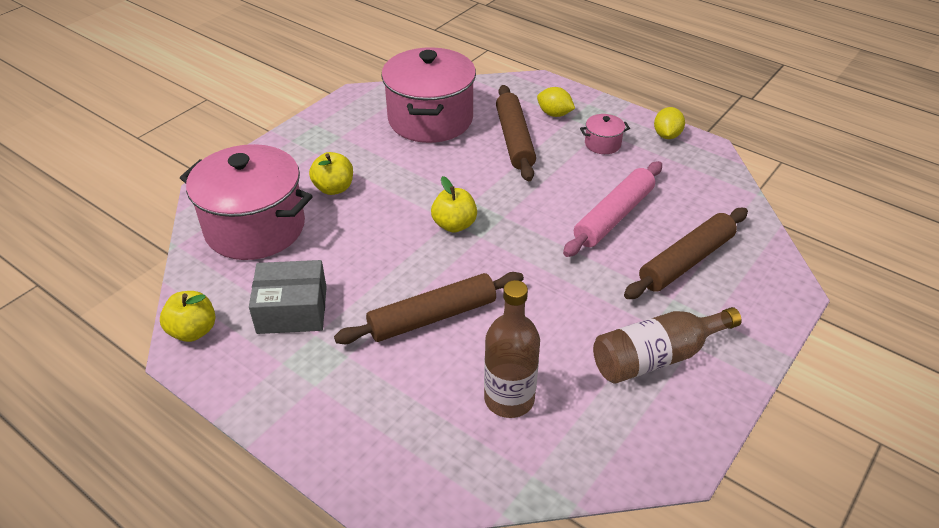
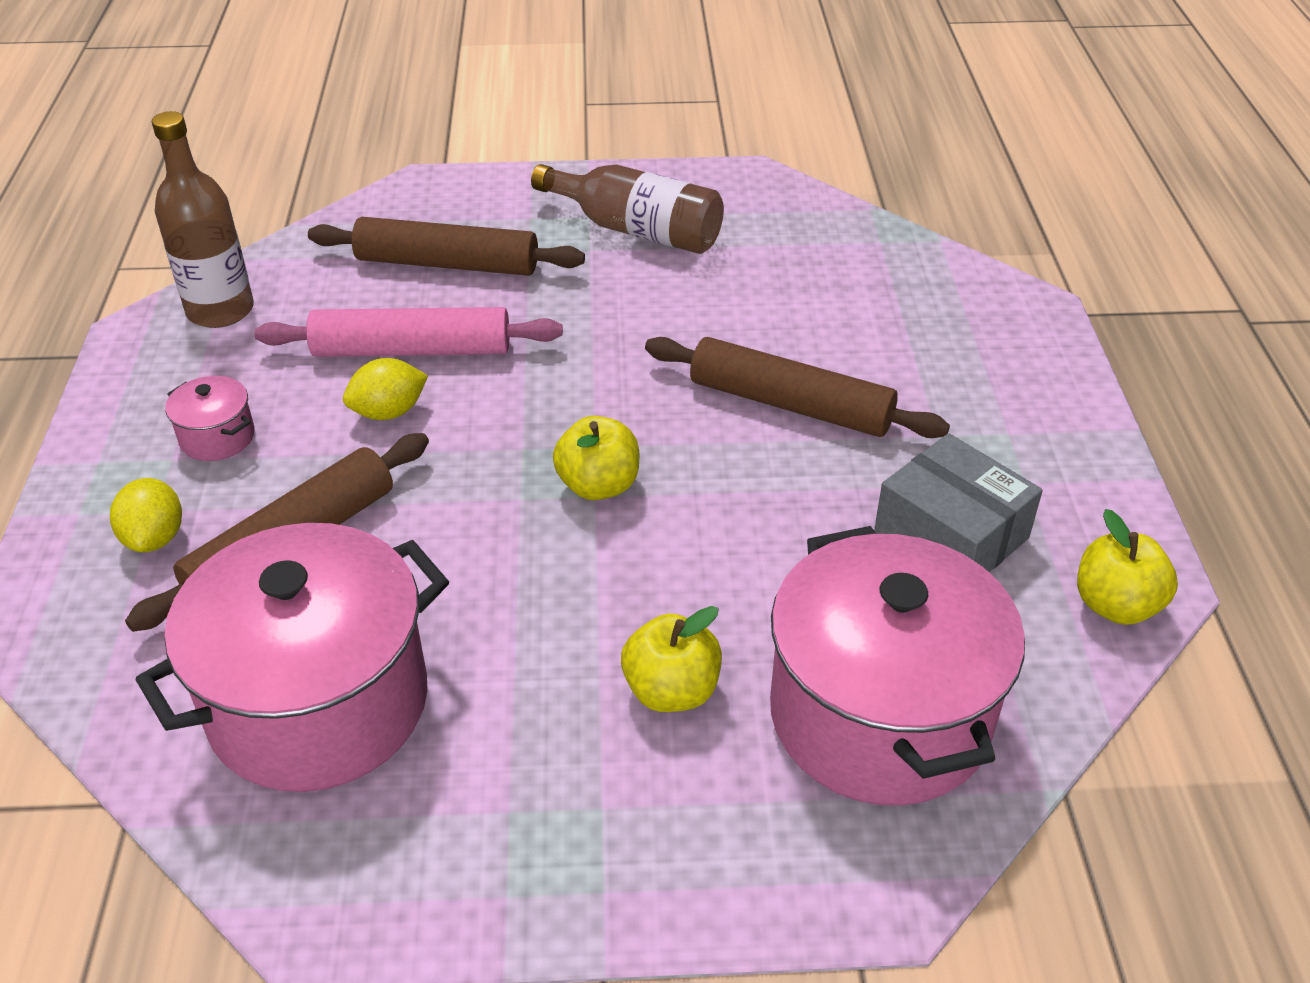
camera: 130 degrees left, 0 degrees up
brown bottle [484,280,540,418] -> brown bottle moved to [152,111,254,328]
yellow lemon [654,107,685,139] -> yellow lemon moved to [343,358,428,420]

